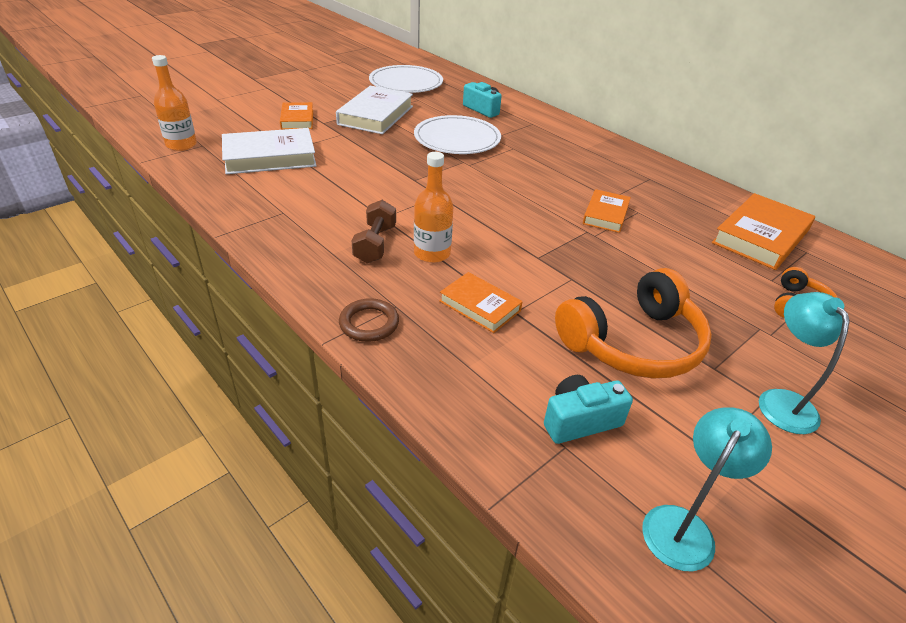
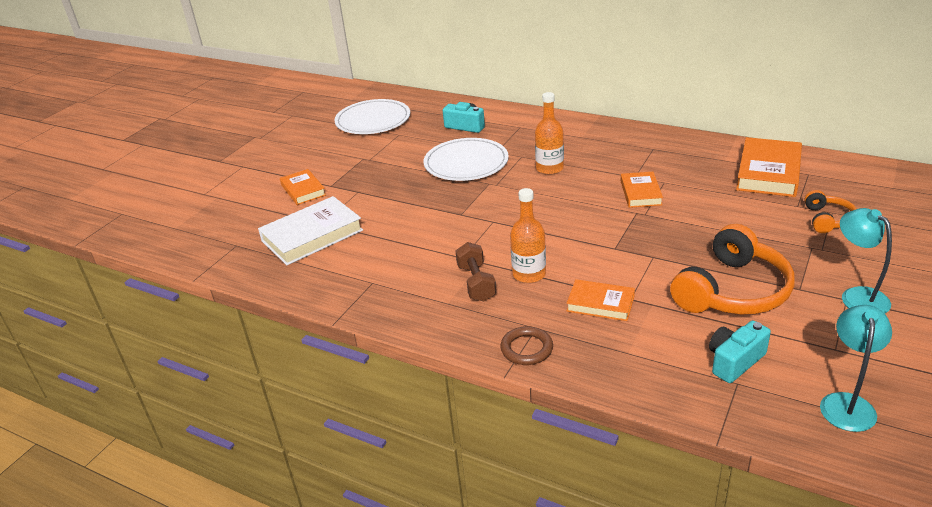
camera: 15 degrees left, 5 degrees down
orange bottle [152,55,197,151] -> orange bottle moved to [535,92,564,175]
white book [336,86,413,134] -> none

